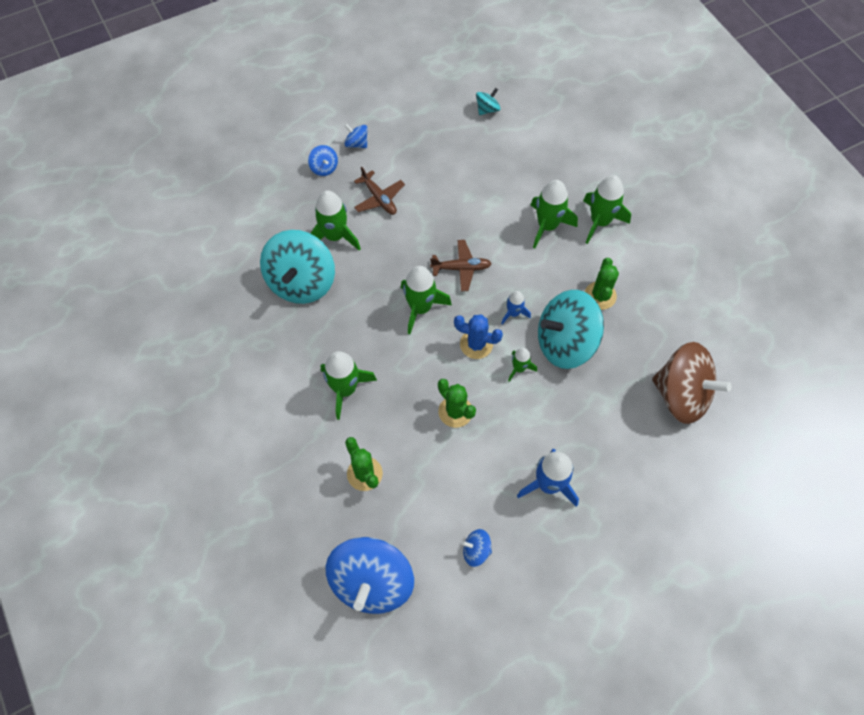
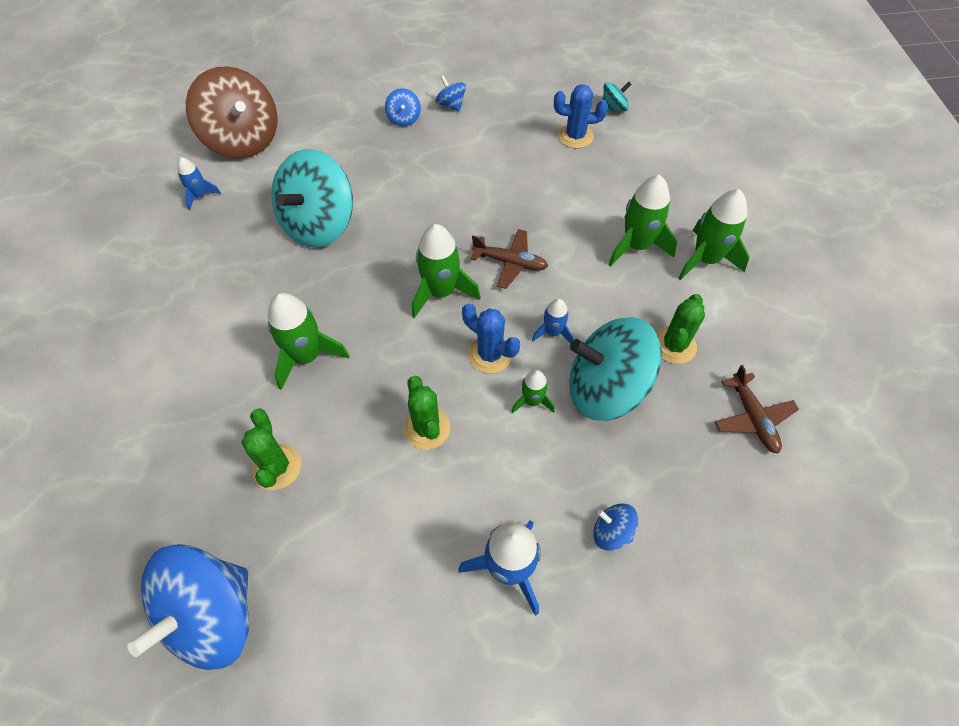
camera: 20 degrees right, 5 degrees down
green rocket [310,190,361,250] -> none
brown plane [354,166,405,215] -> brown plane moved to [715,365,799,454]
blue spinning top [462,529,492,567] -> blue spinning top moved to [593,504,638,551]
brown spinning top [652,342,732,424] -> brown spinning top moved to [186,66,277,159]
none -> blue rocket [177,157,221,210]
none -> blue cactus [554,84,608,149]

